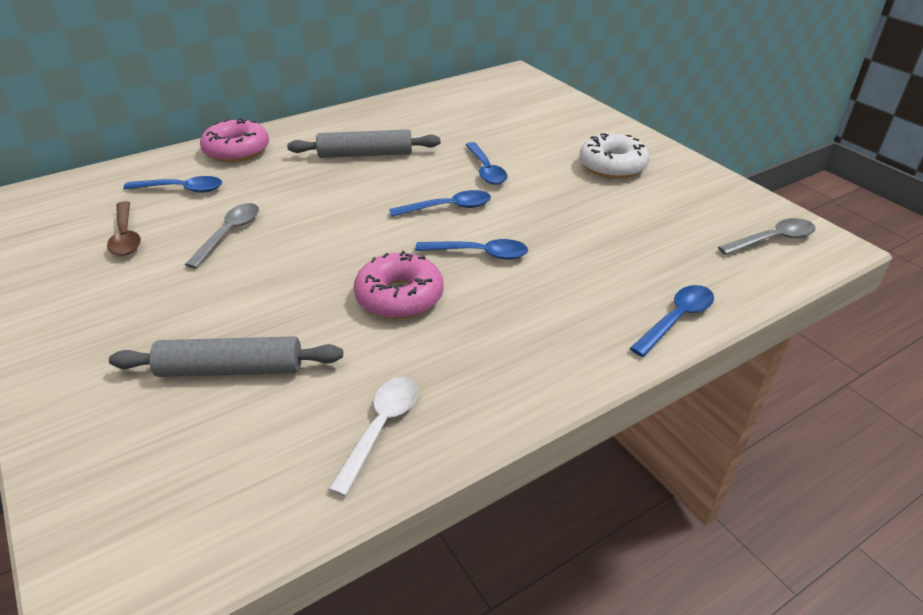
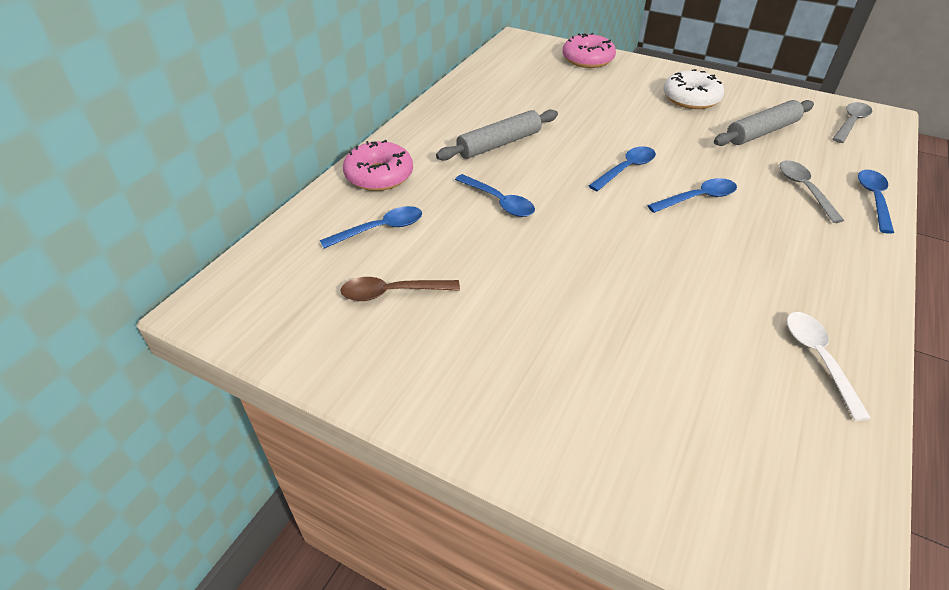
camera: 30 degrees left, 5 degrees up
brown spoon [107,201,141,256] -> brown spoon turned 135 degrees clockwise [340,277,460,301]
grey rolling pin [109,336,343,377] -> grey rolling pin moved to [714,100,814,146]
grey spoon [185,203,259,269] -> grey spoon moved to [779,160,844,223]
pink donut [354,251,443,319] -> pink donut moved to [562,33,616,68]
blue spoon [466,142,507,185] -> blue spoon moved to [455,174,535,217]

